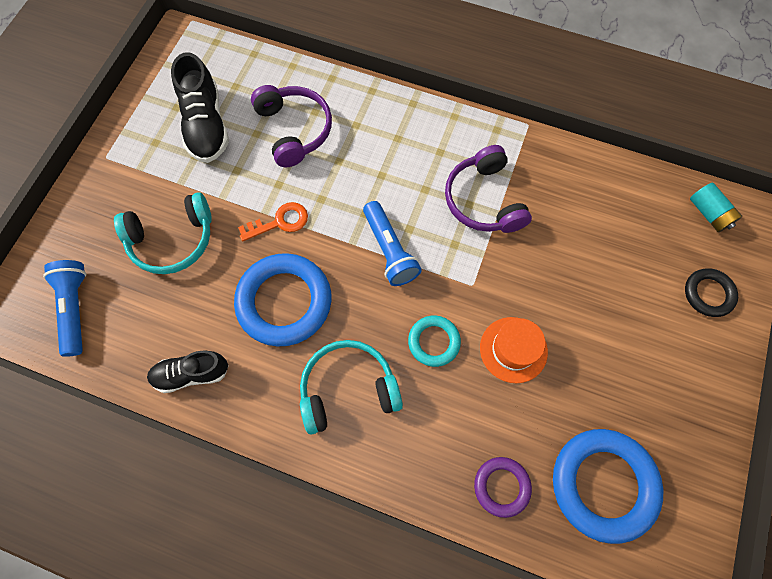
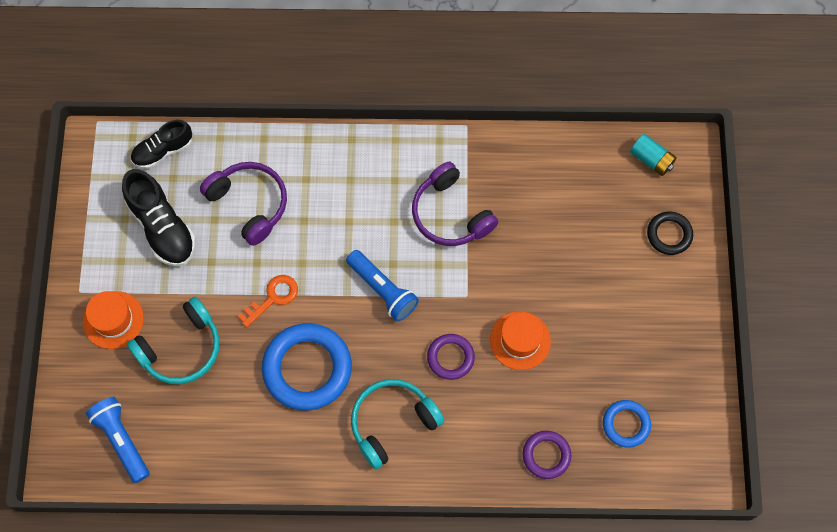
camera: 20 degrees left, 0 degrees up
black shoe [147,351,229,393] -> black shoe moved to [131,120,192,169]
turquoise ring [408,316,461,367] -> purple ring [427,334,475,380]
blue ring [553,429,663,544] -> blue ring [603,400,651,448], size x0.53
none -> orange hat [83,291,144,349]

